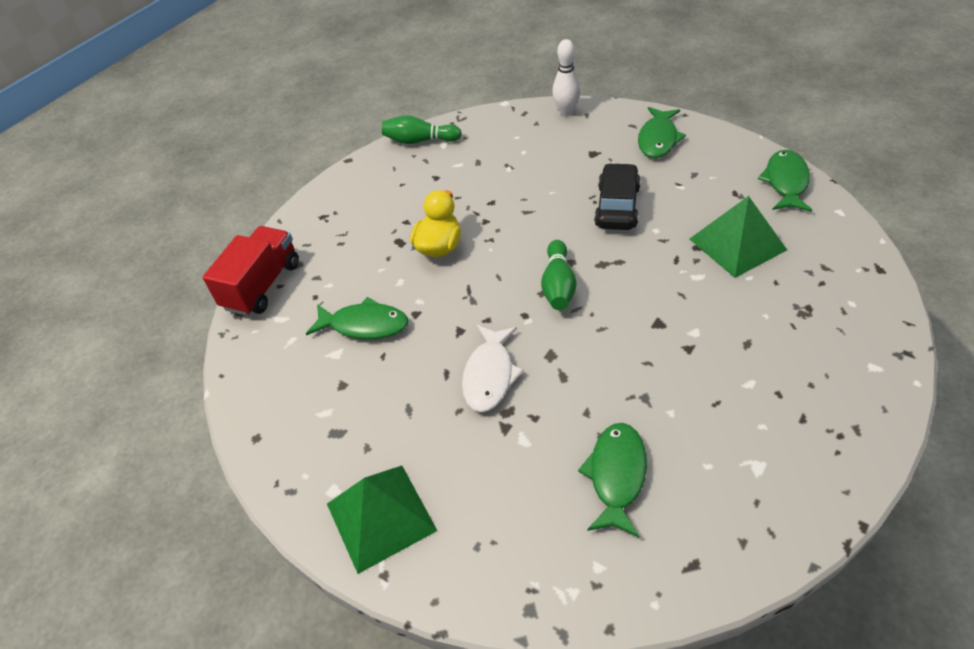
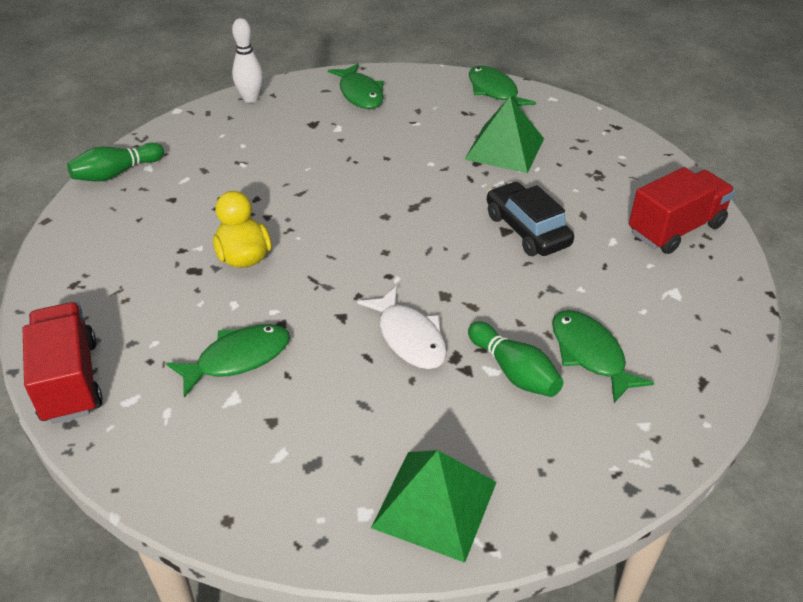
camera: 45 degrees left, 5 degrees down
green bowling pin [541,240,577,310] -> green bowling pin moved to [468,321,563,397]
black car [594,163,641,230] -> black car moved to [487,182,574,256]
none -> red truck [629,167,735,254]

